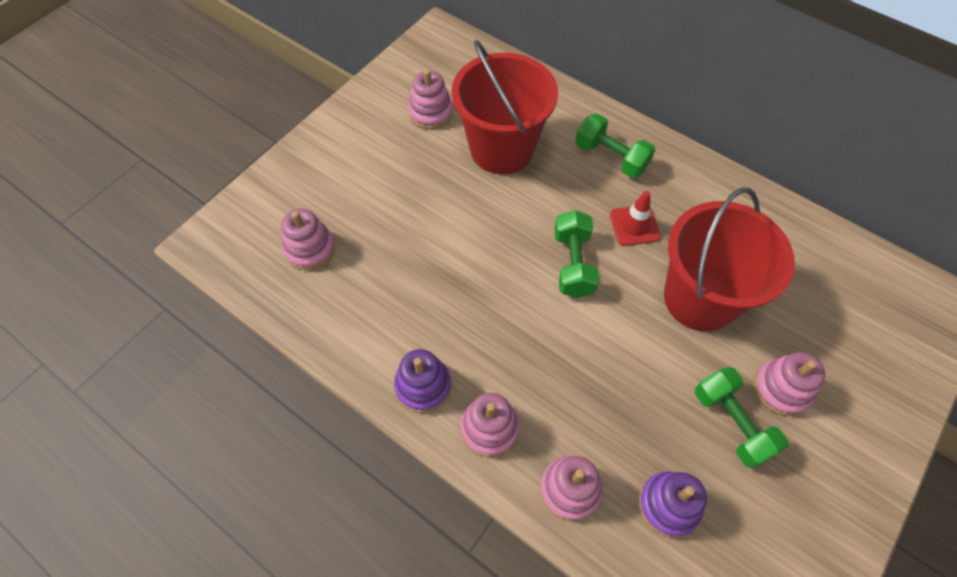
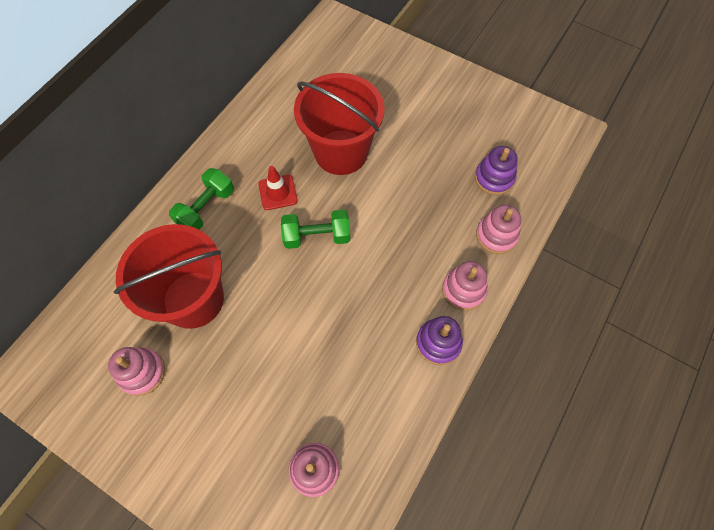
camera: 95 degrees left, 5 degrees up
green dumbbell [695,367,789,468] -> none
pink stacking toy [754,352,825,416] -> none

